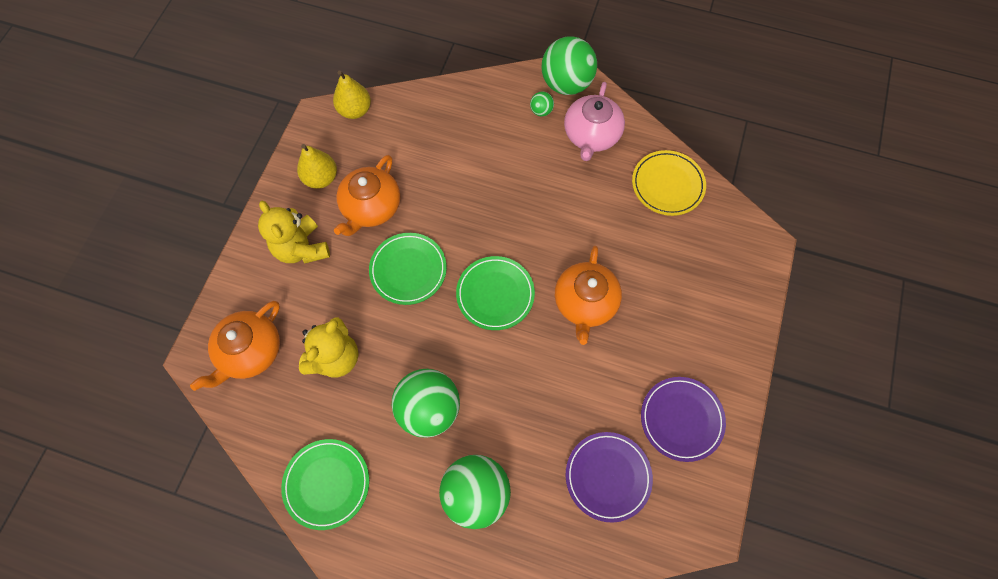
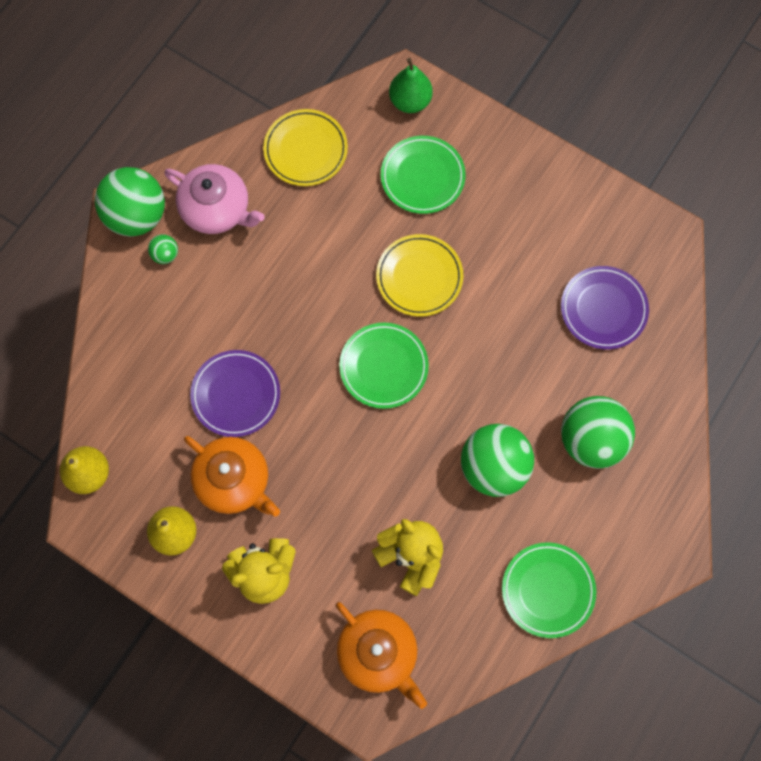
camera: 75 degrees left, 5 degrees up
green plate [369,233,447,305] -> green plate moved to [381,136,466,214]
orange teapot [555,246,622,345] -> yellow plate [376,234,463,317]
purple plate [641,377,726,462] -> purple plate moved to [190,350,280,437]
none -> green pear [389,58,433,113]

